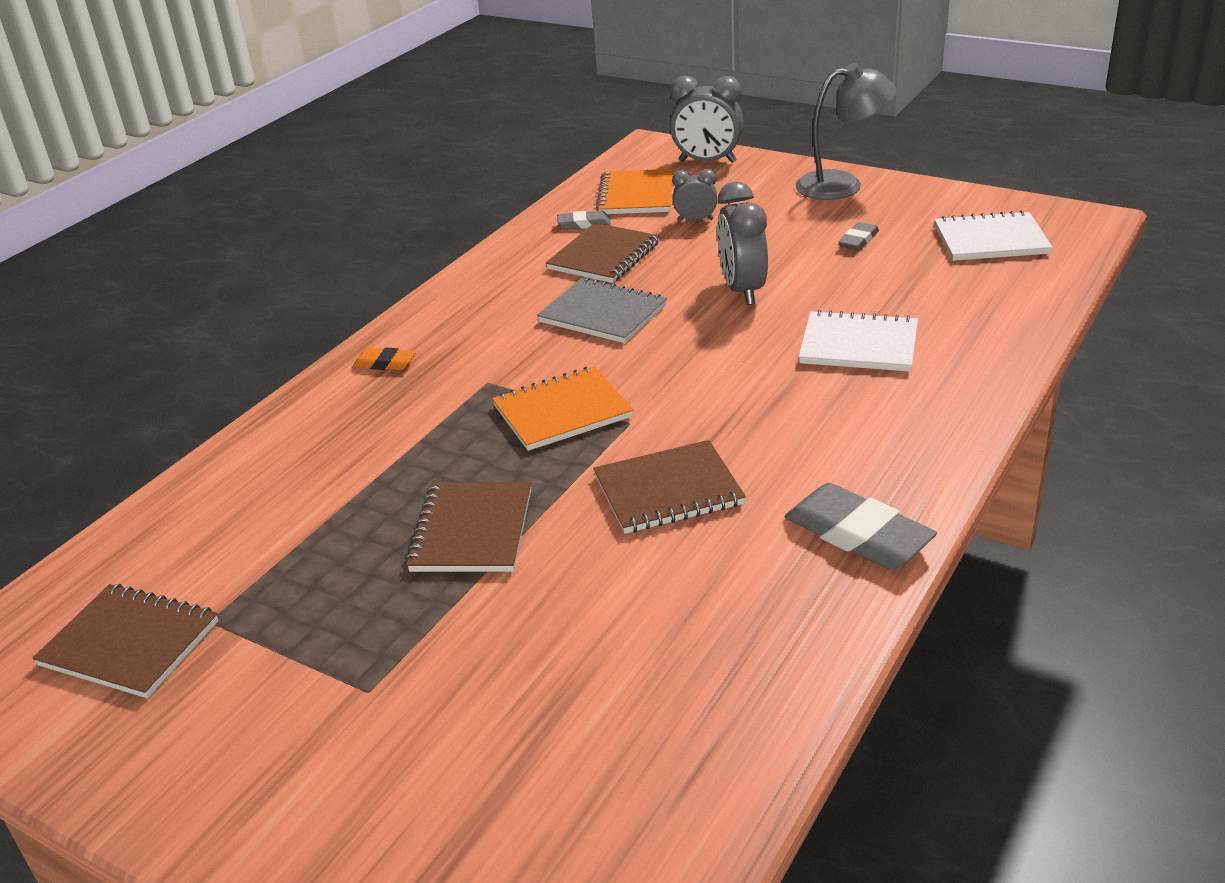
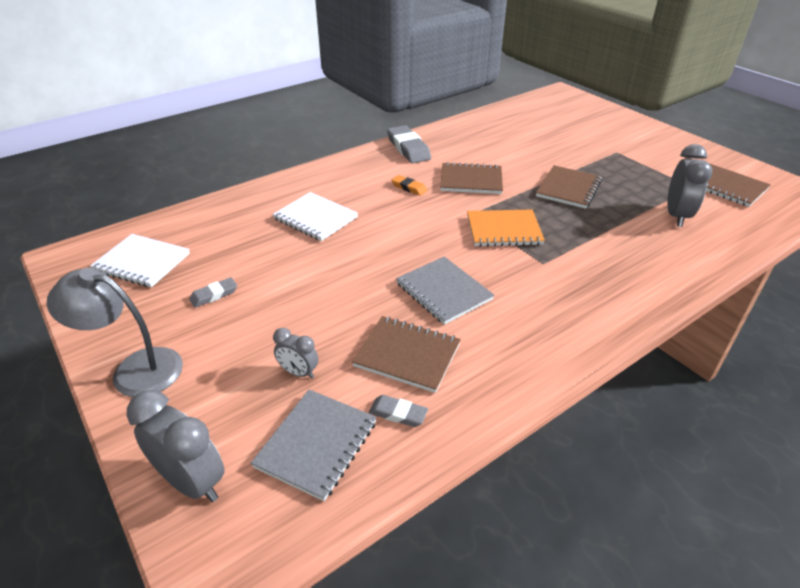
camera: 160 degrees left, 5 degrees up
orange eraser [353,348,416,370] -> orange eraser moved to [391,175,427,196]
brown notebook [546,223,659,283] -> brown notebook turned 60 degrees clockwise [352,316,461,393]
orange notebook [596,169,673,214] -> grey notebook [251,389,377,501]
grey clock [717,182,768,305] -> grey clock moved to [667,144,713,227]

